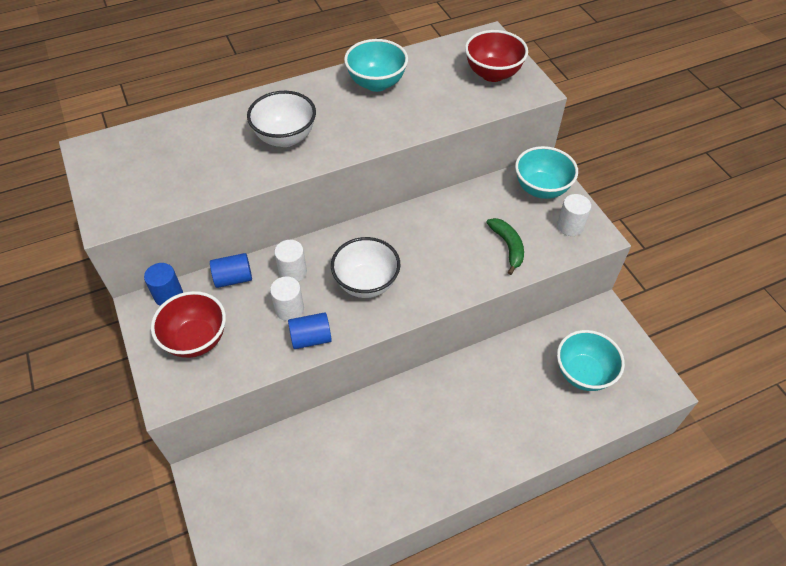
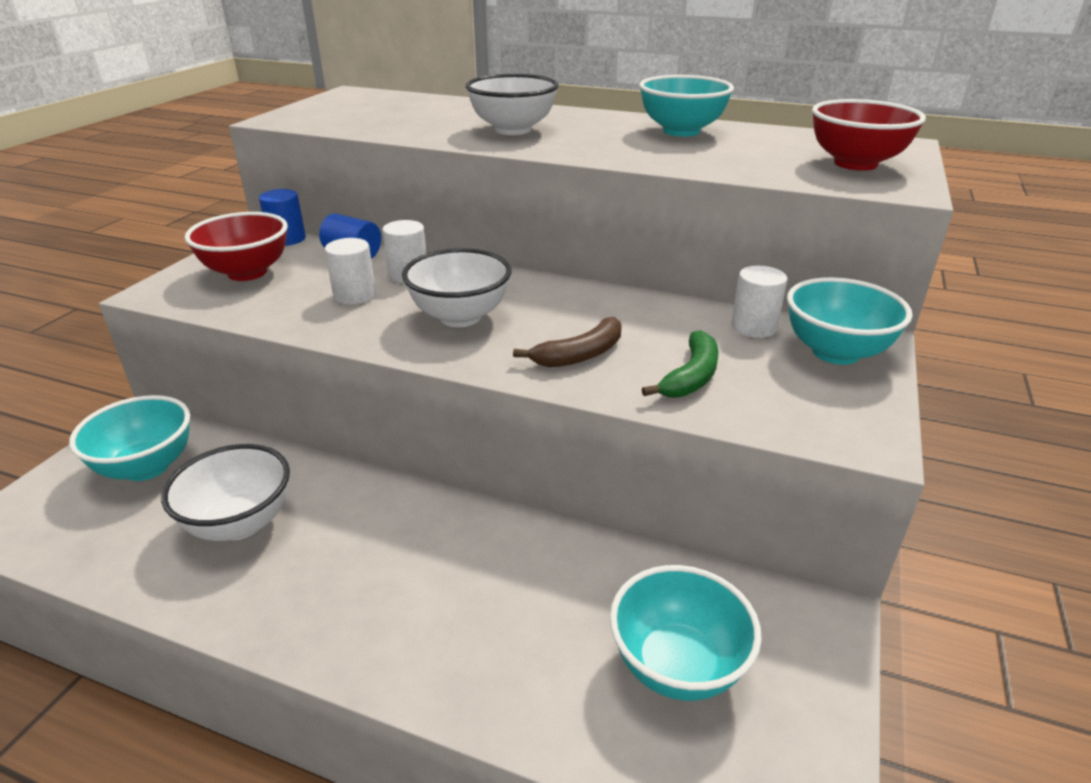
camera: 45 degrees right, 20 degrees down
blue cylinder [288,312,332,349] -> none
white cylinder [557,194,591,236] -> white cylinder moved to [731,266,788,338]
none -> turquoise bowl [69,395,190,481]
none -> white bowl [161,444,290,541]
none -> brown banana [513,317,621,367]

